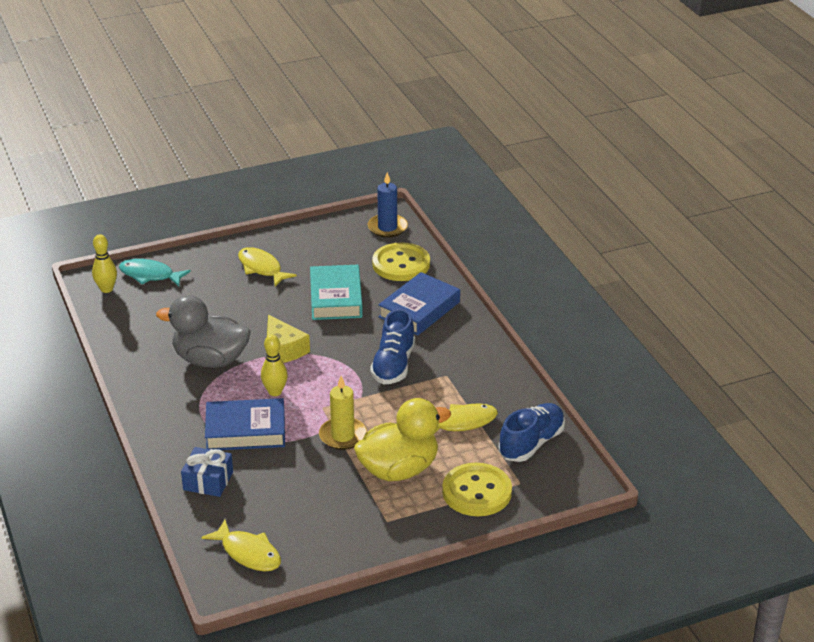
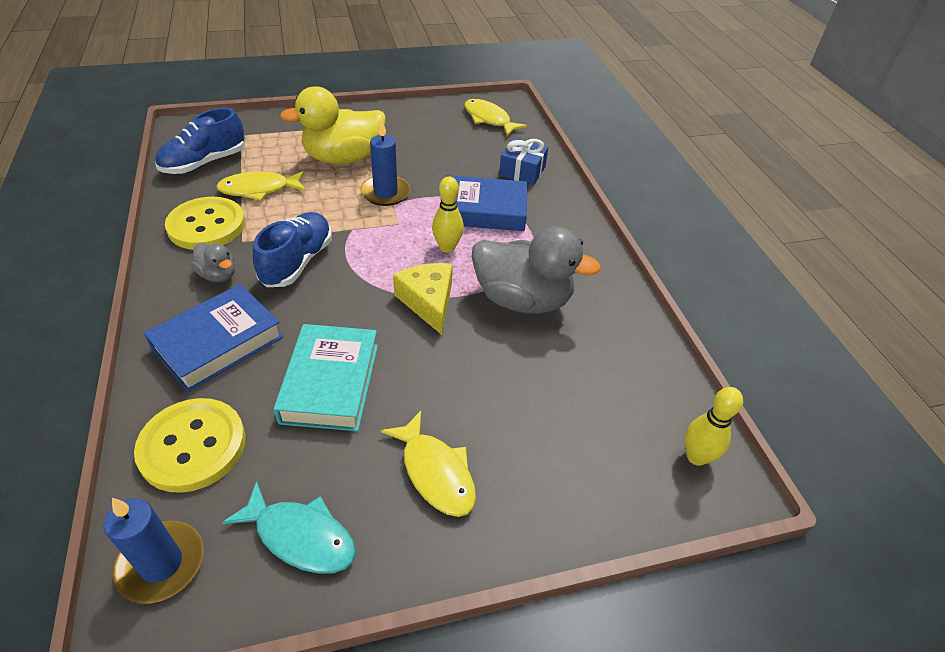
camera: 175 degrees left, 10 degrees up
turquoise fish [119,259,191,286] -> turquoise fish moved to [222,481,356,574]
yellow candle [319,376,367,450] -> blue candle [361,119,410,206]
yellow button [442,463,512,516] -> yellow button moved to [165,197,245,250]
none -> grey duck [191,243,235,282]

